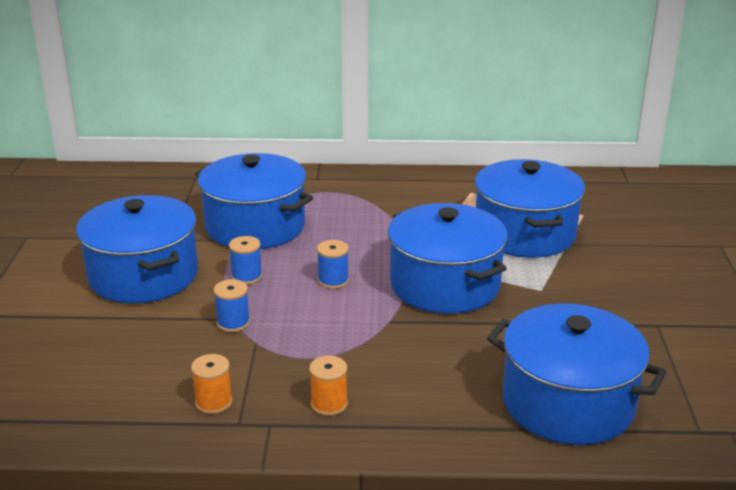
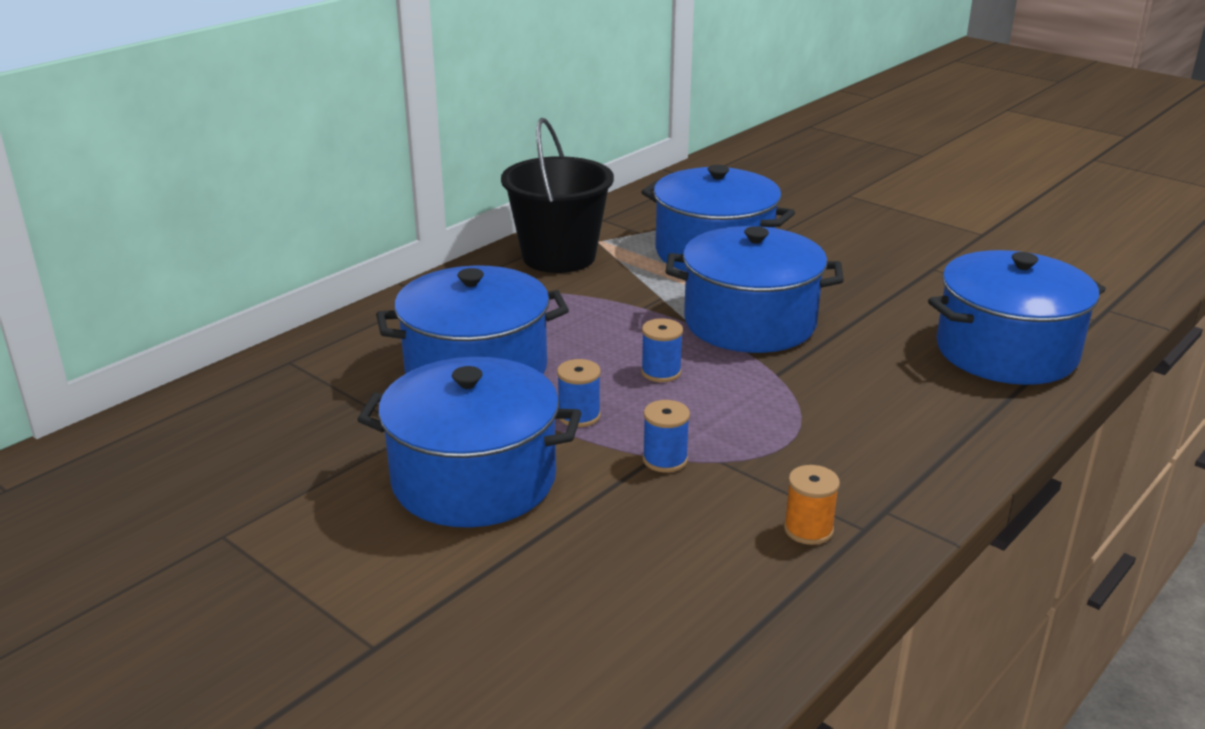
camera: 50 degrees left, 0 degrees up
orange spool [309,356,348,416] -> none
none -> black bucket [501,118,614,273]

